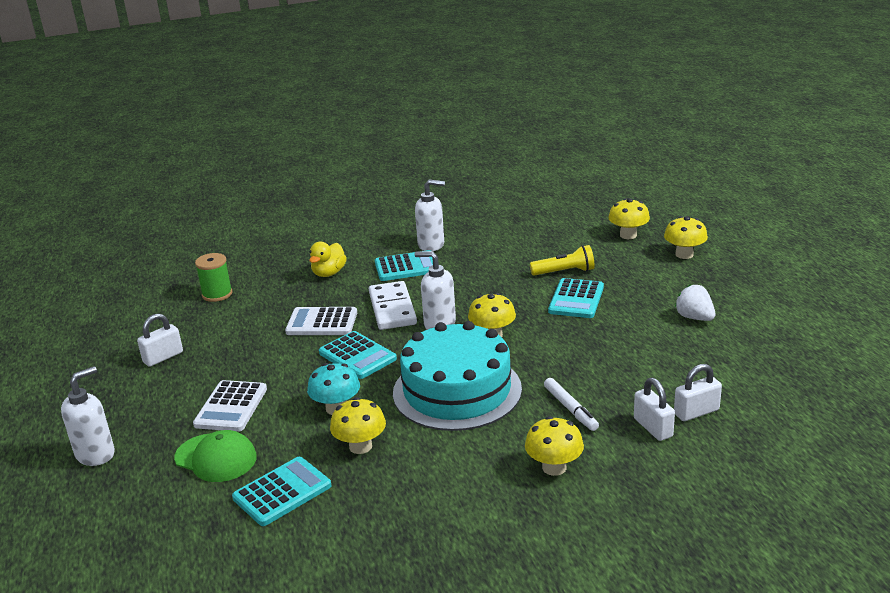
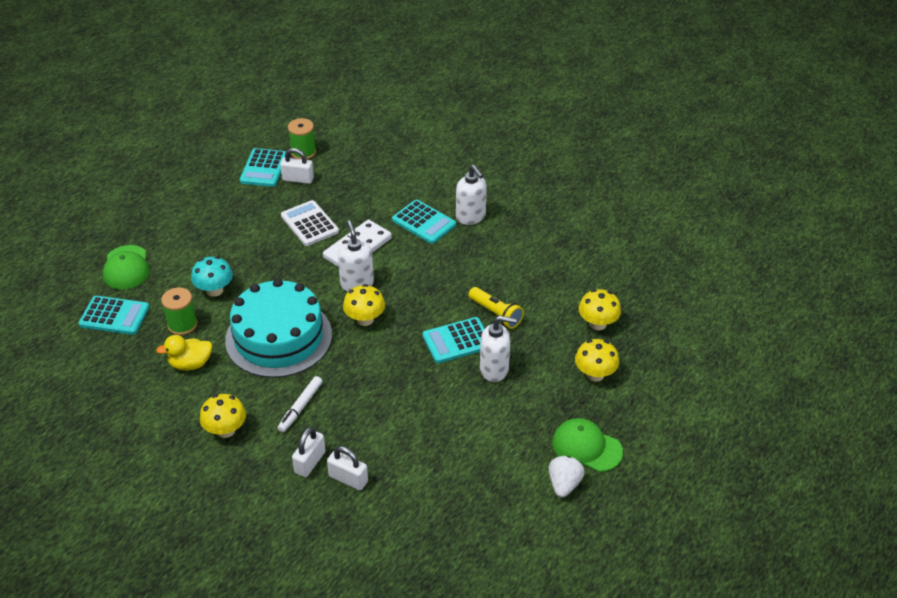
camera: 50 degrees right, 15 degrees up
white soap dispenser [61,366,115,466] -> white soap dispenser moved to [480,316,517,382]
white padlock [137,314,183,367] -> white padlock moved to [280,148,314,184]
white calculator [193,380,267,432] -> none
yellow duck [309,242,347,277] -> yellow duck moved to [156,335,212,371]
turquoise calculator [319,331,397,379] -> turquoise calculator moved to [240,148,286,187]
yellow mushroom [330,397,386,454] -> green spool [161,287,198,335]
white strawberry [675,284,715,321] -> white strawberry moved to [549,456,585,498]
none -> green cap [552,418,623,472]

